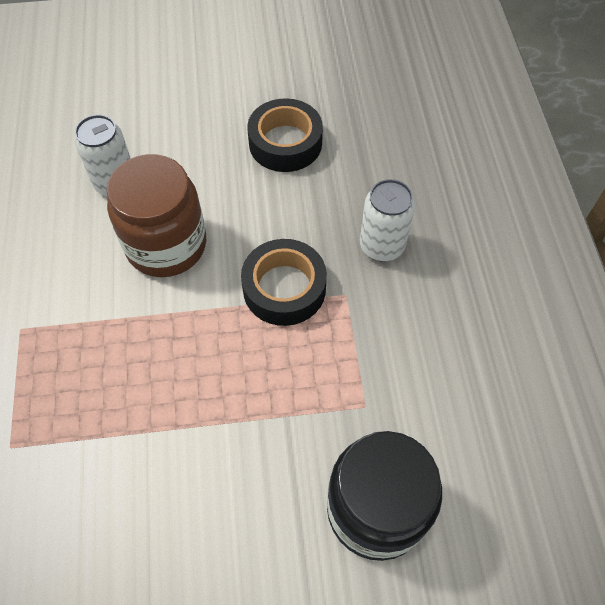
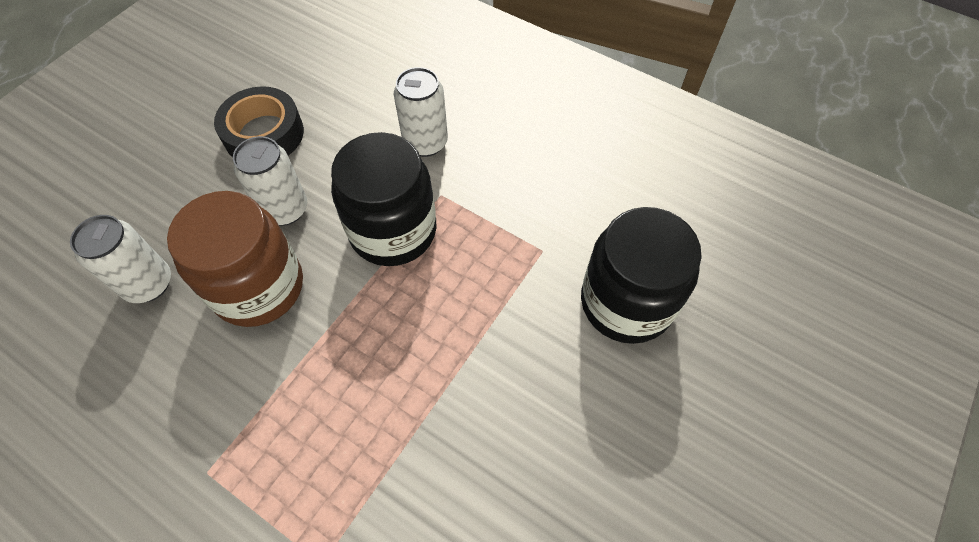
camera: 50 degrees left, 0 degrees up
black tape [241,239,327,326] -> black jar [331,132,437,266]
none -> white can [233,136,307,226]

